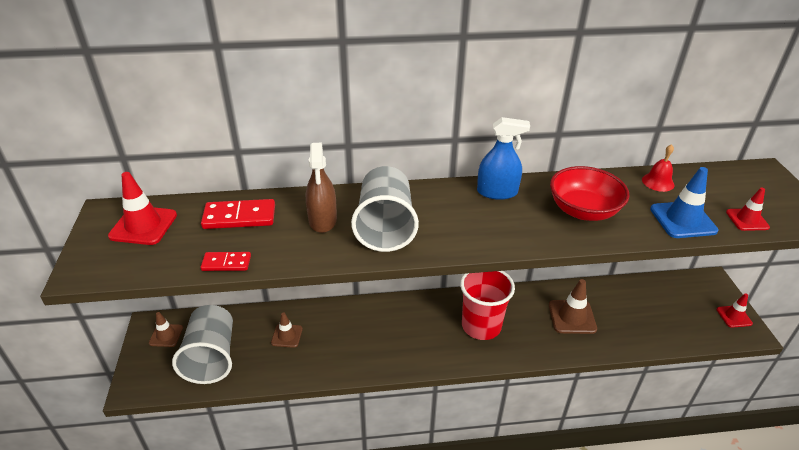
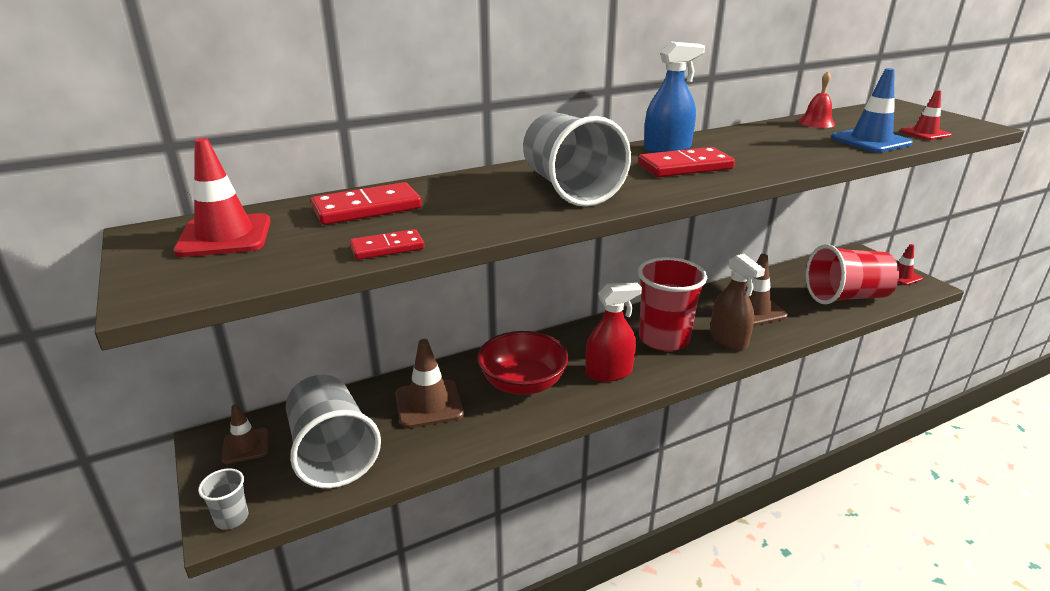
camera: 20 degrees left, 10 degrees down
brown traffic cone [271,312,303,348] -> brown traffic cone [395,339,464,428], size x1.59
brown spray bottle [306,142,337,233] -> brown spray bottle moved to [710,254,765,350]
red bowl [550,166,630,221] -> red bowl moved to [477,331,569,395]
none -> grey cup [198,468,249,530]
none -> red spray bottle [585,282,642,382]
none -> red domino [638,147,735,177]
none -> red cup [806,244,899,304]

